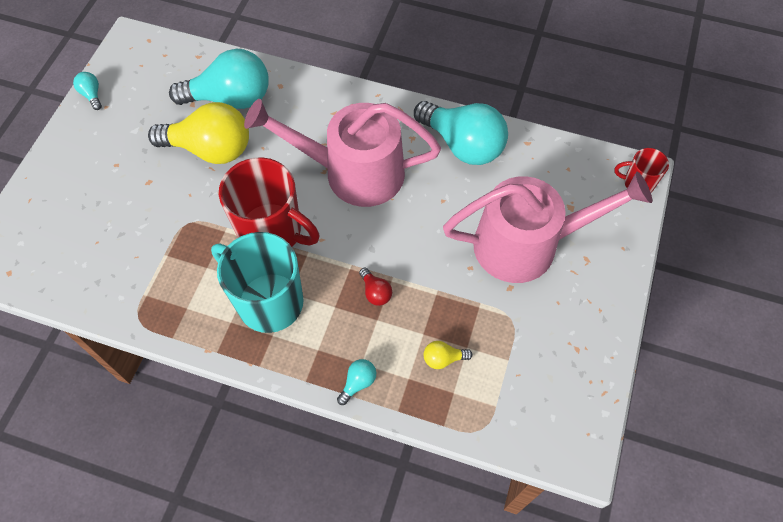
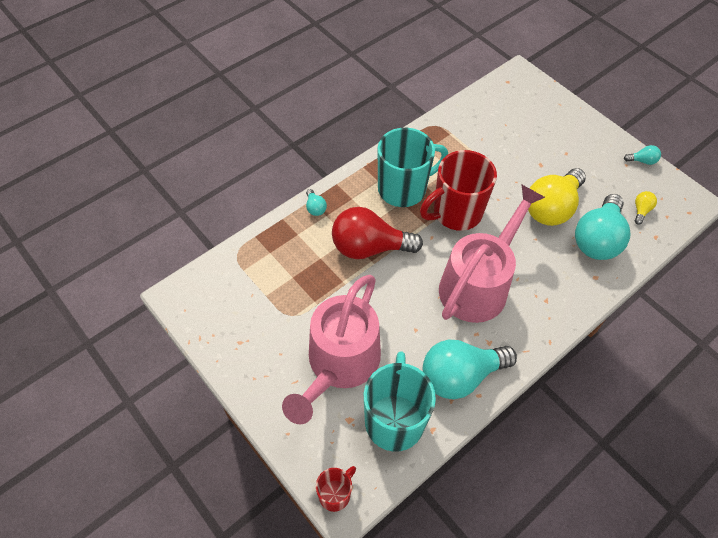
camera: 120 degrees right, 5 degrees down
red light bulb [359,268,392,306] -> red light bulb [332,207,423,259], size x2.43
yellow light bulb [424,341,473,369] -> yellow light bulb moved to [635,191,657,225]
none -> turquoise mug [364,351,436,451]

